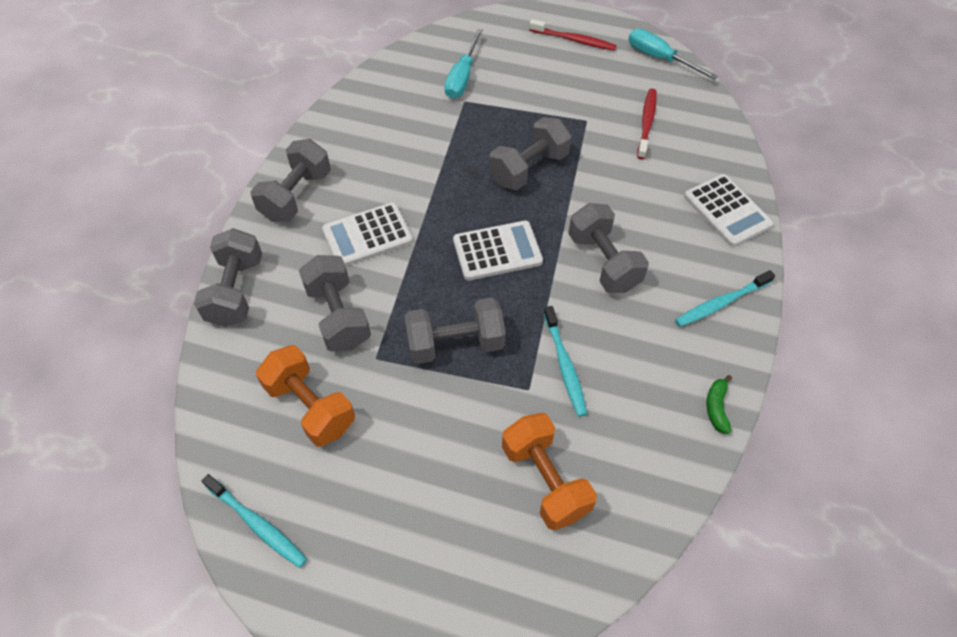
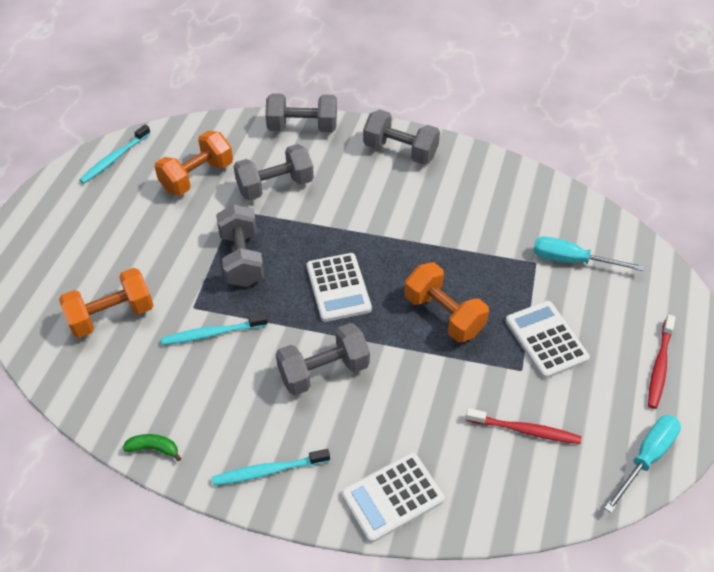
camera: 90 degrees right, 5 degrees down
white calculator [322,202,413,266] -> white calculator moved to [505,301,590,378]
grey dumbbell [489,117,572,190] -> orange dumbbell [405,262,489,342]
turquoise toothbrush [675,270,775,327] -> turquoise toothbrush turned 75 degrees counterclockwise [212,449,330,486]

